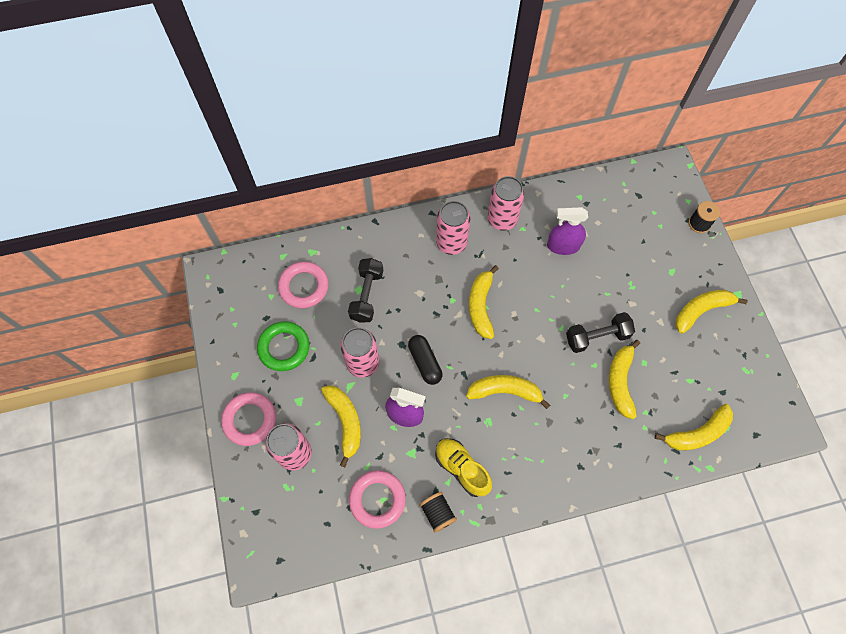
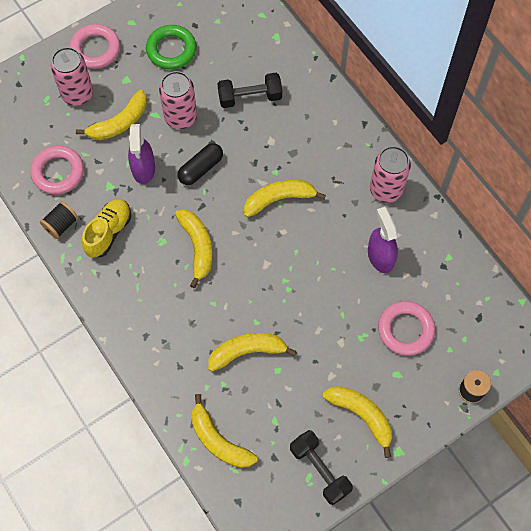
camera: 70 degrees right, 0 degrees up
pink ring [278,261,329,308] -> pink ring moved to [378,301,435,356]
pink can [436,201,470,255] -> none
black dumbbell [566,312,635,353] -> black dumbbell moved to [290,430,353,505]

